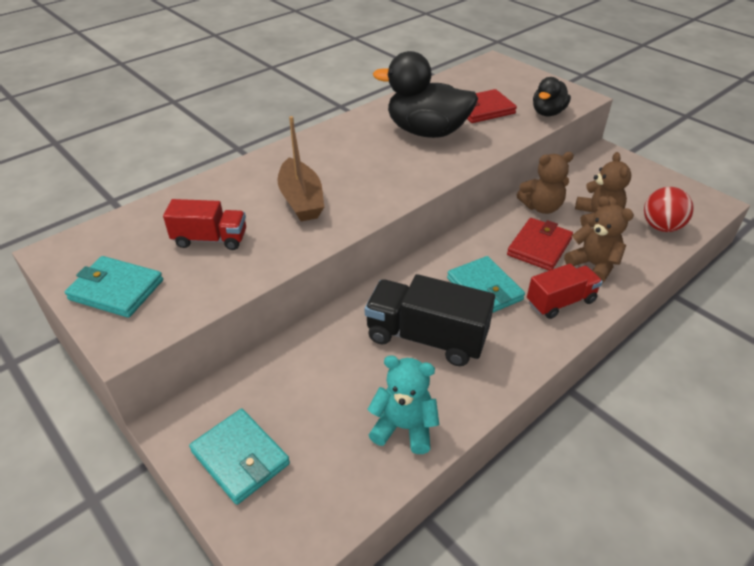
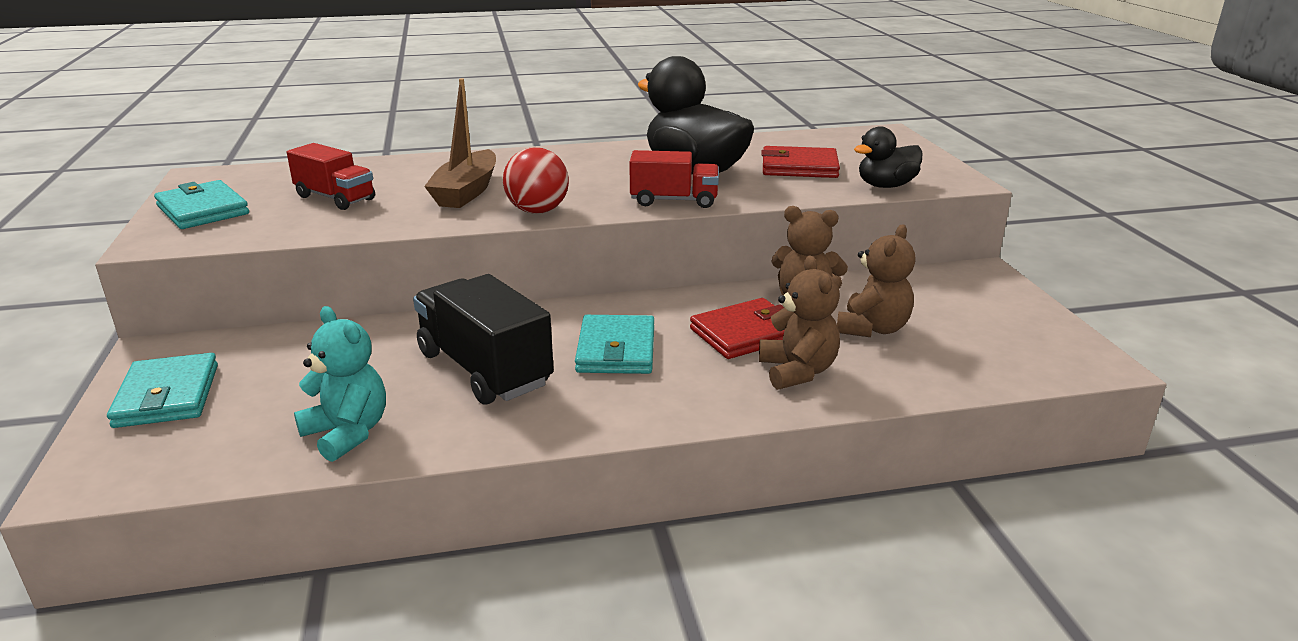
camera: 30 degrees right, 15 degrees down
red truck [527,263,603,319] -> red truck moved to [629,150,719,208]
red ball [644,187,694,232] -> red ball moved to [503,147,569,214]

